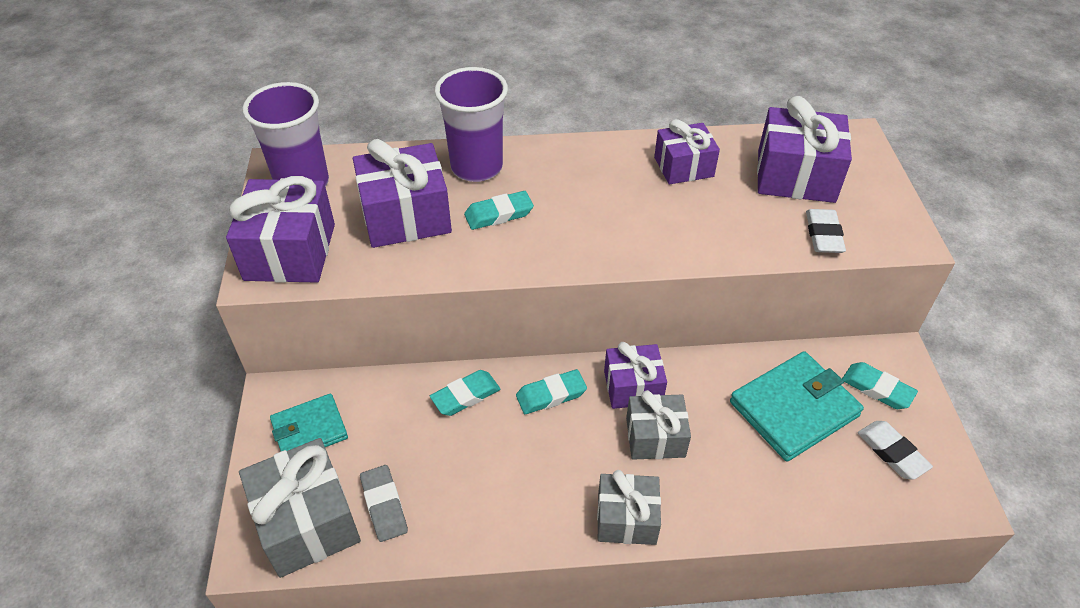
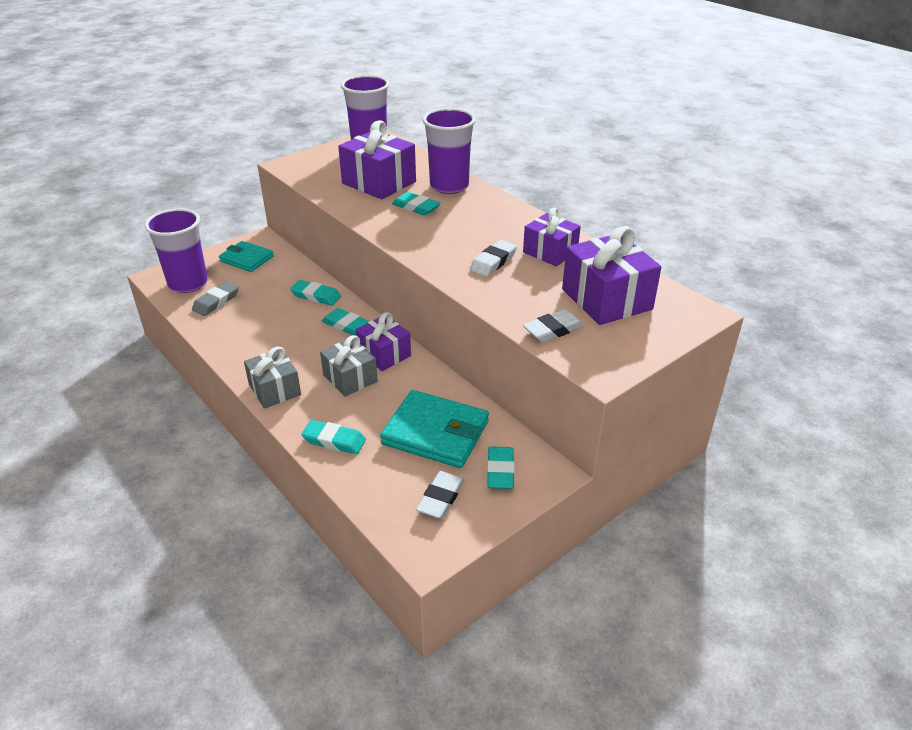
camera: 55 degrees right, 10 degrees down
purple gift [226,176,335,283] -> none
grey gift [239,438,361,578] -> purple cup [145,208,208,293]
none -> turquoise eraser [301,420,366,454]
none -> white eraser [470,240,517,277]

